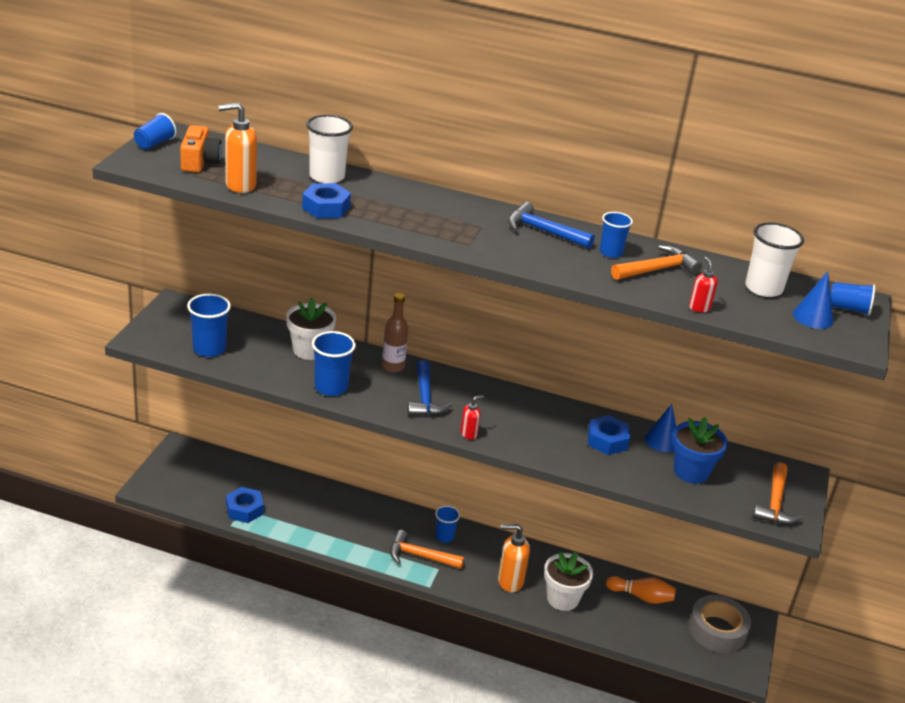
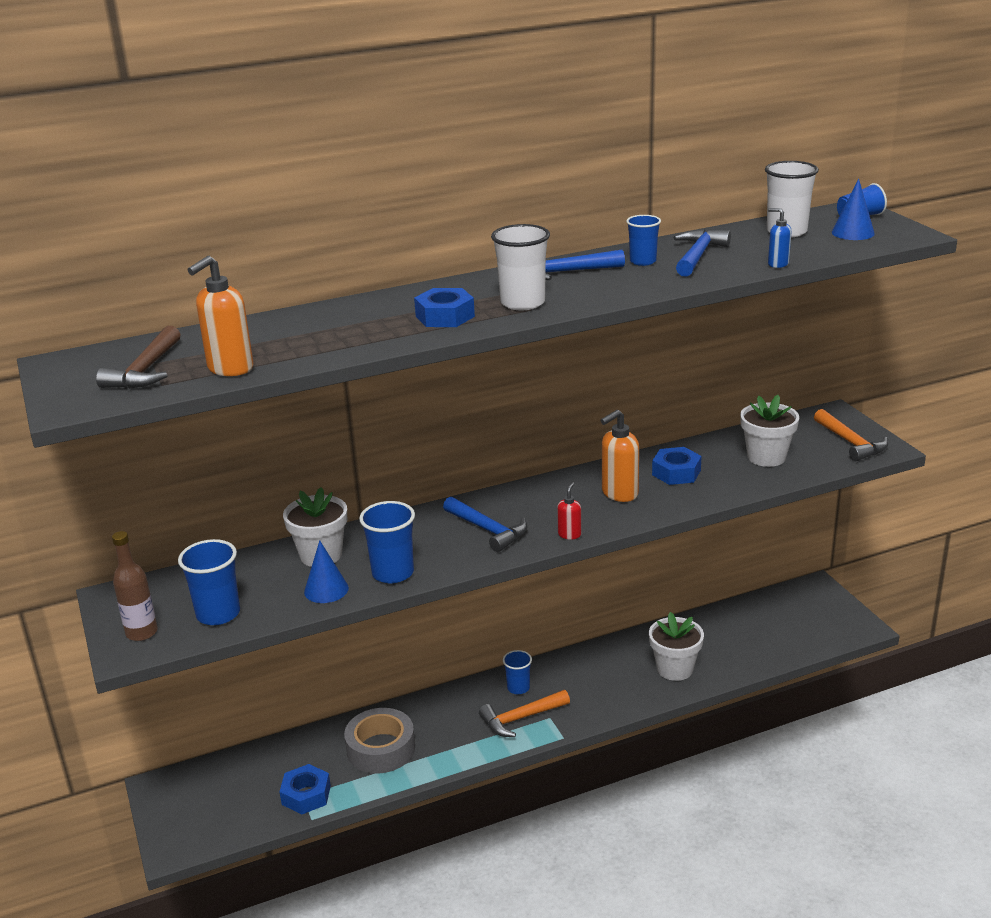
camera: 35 degrees left, 5 degrees down
blue cup [134,113,177,150] -> none
orange camera [180,125,222,173] -> brown hammer [96,326,181,389]
blue nut [302,183,351,218] -> blue nut moved to [414,288,475,327]
white cup [306,115,353,183] -> white cup moved to [491,224,550,310]
brown bottle [382,293,408,372] -> brown bottle moved to [112,531,158,641]
orange soap dispenser [498,524,530,592] -> orange soap dispenser moved to [601,410,639,502]
orange bowling pin [606,576,676,604] -> none
orange hammer [611,245,702,280] -> blue hammer [674,229,731,277]
blue cone [645,404,676,452] -> blue cone moved to [304,540,349,603]
blue flower pot [673,417,728,484] -> white flower pot [740,395,799,467]
red soap dispenser [689,257,718,312] -> blue soap dispenser [768,208,791,268]
grey tape [689,595,751,653] -> grey tape moved to [344,708,415,773]

